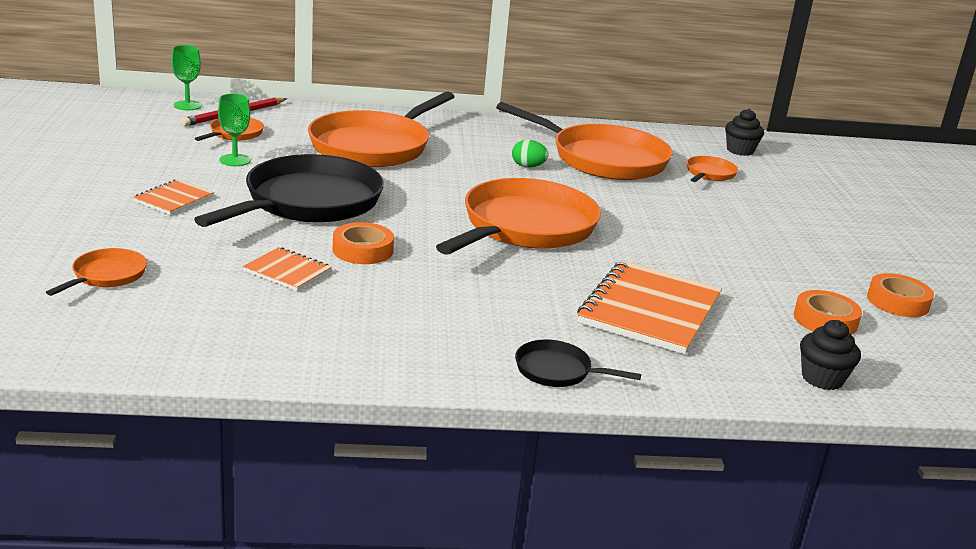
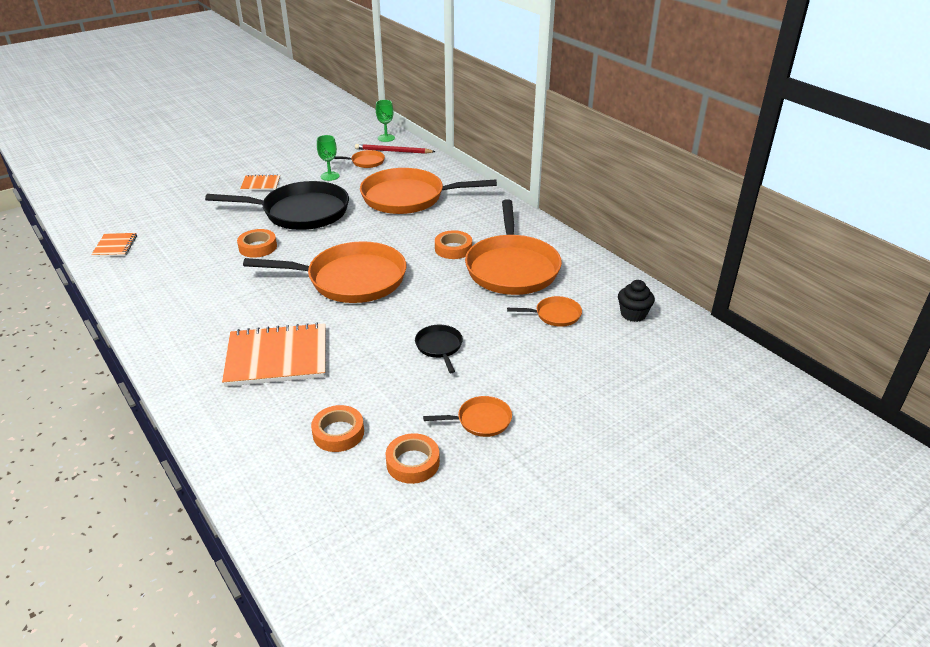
camera: 60 degrees right, 10 degrees up
orange pan [46,248,147,296] -> orange pan moved to [423,396,512,437]
orange notebook [243,247,332,291] -> orange notebook moved to [91,233,137,257]
green egg [512,140,549,168] -> orange tape [435,230,472,259]
black pan [515,340,641,387] -> black pan moved to [415,325,463,373]
black cupcake [800,320,861,390] -> none

